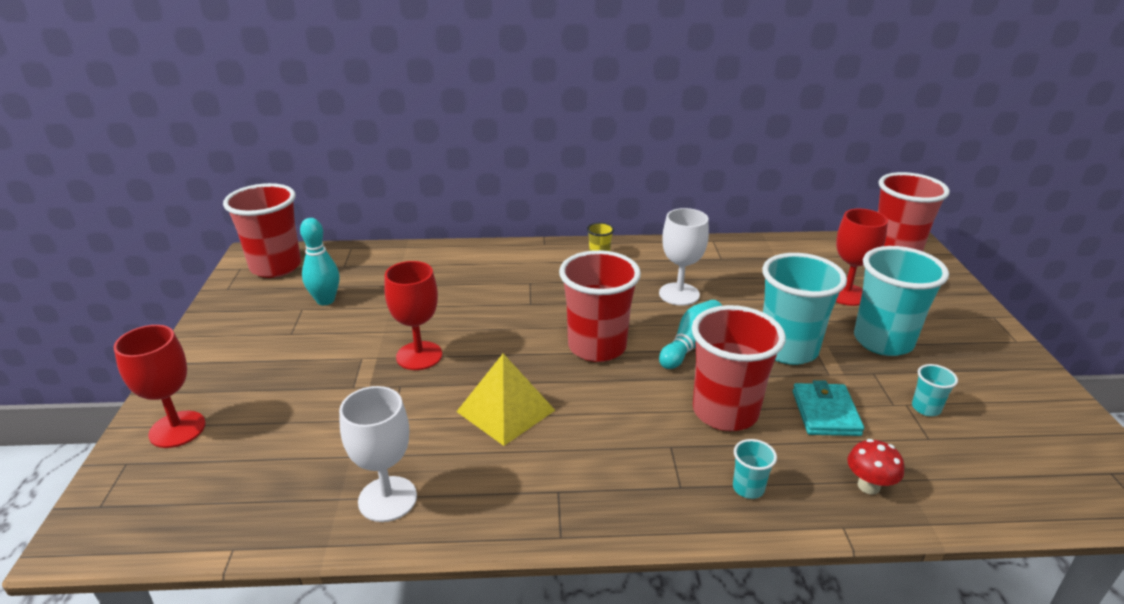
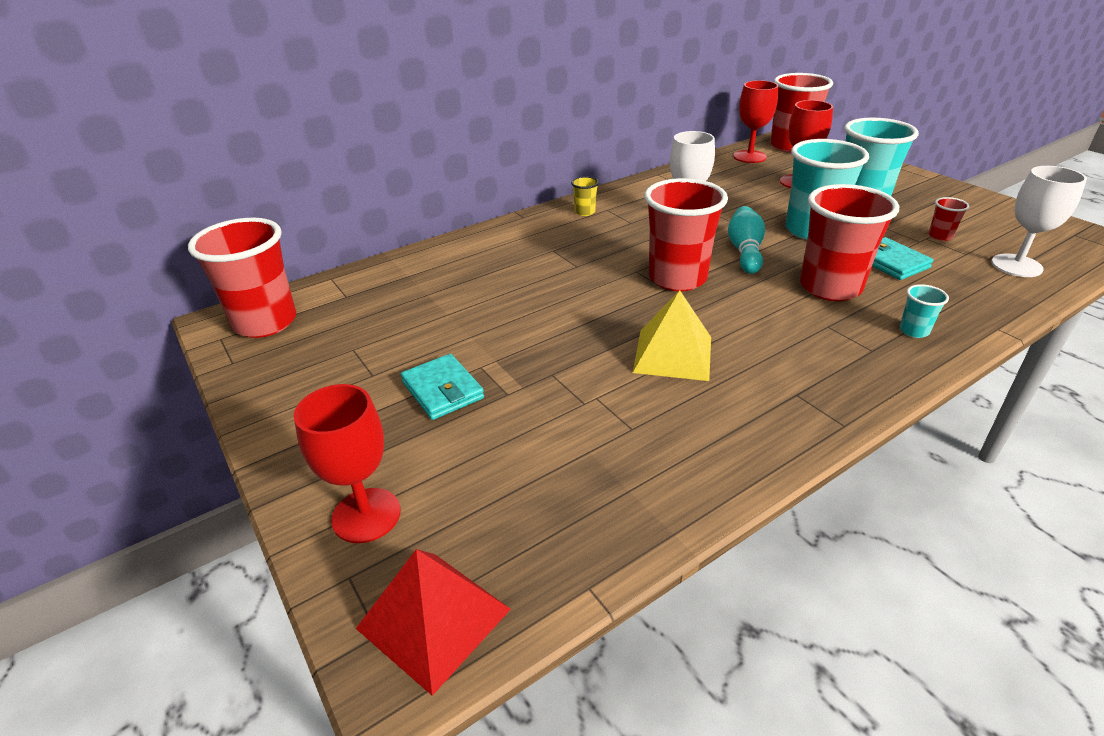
camera: 30 degrees left, 5 degrees up
turquoise bowling pin [300,218,340,305] -> none
white goblet [339,386,417,522] -> white goblet moved to [992,166,1087,277]
red goblet [384,261,442,370] -> red goblet moved to [733,80,778,163]
red mushroom [847,439,904,495] -> none
turquoise cup [912,364,958,416] -> red cup [928,197,970,241]
none -> red pyramid [356,549,511,696]
none -> turquoise wallet [401,354,484,420]

